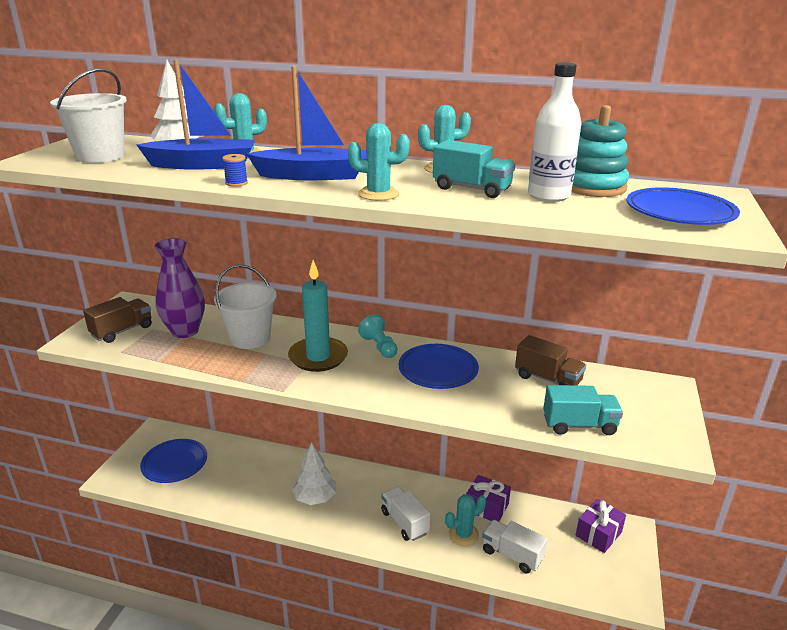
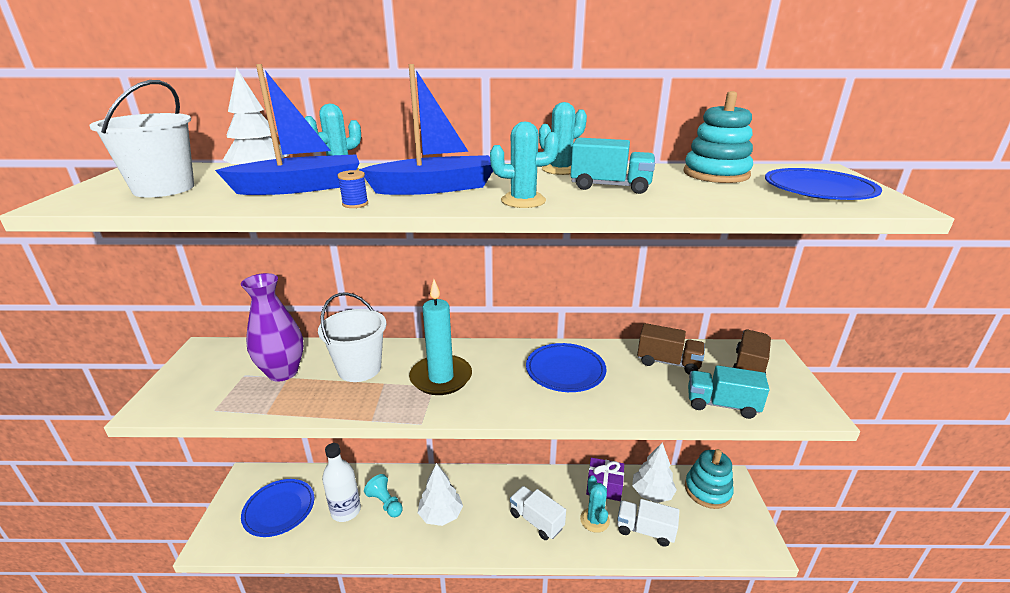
camera: 15 degrees left, 0 degrees up
brown truck [83,297,152,343] -> brown truck moved to [733,330,771,374]
turquoise pawn [358,314,397,358] -> turquoise pawn moved to [364,474,403,517]
turquoise cactus [445,494,486,546] -> turquoise cactus turned 60 degrees counterclockwise [580,476,610,533]
white bottle [528,62,582,202] -> white bottle moved to [322,443,361,522]
turquoise truck [543,385,623,435] -> turquoise truck turned 150 degrees counterclockwise [688,365,769,419]
purple gift [575,499,626,553] -> turquoise stacking toy [685,449,734,509]
none -> white tree [632,442,677,503]

